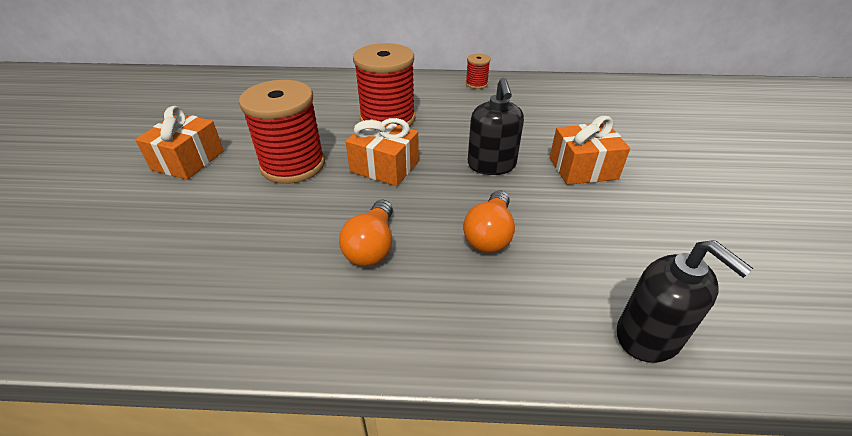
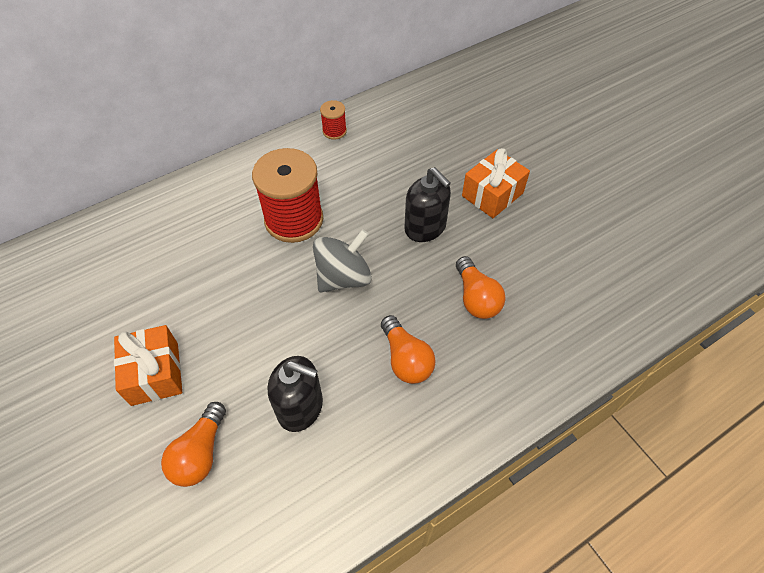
camera: 35 degrees left, 15 degrees up
red spool [239,80,325,184] -> none
orange gift [345,118,419,186] -> grey spinning top [313,229,372,292]
black soap dispenser [617,240,754,363] -> black soap dispenser moved to [268,356,323,432]
none -> orange light bulb [161,402,226,487]

